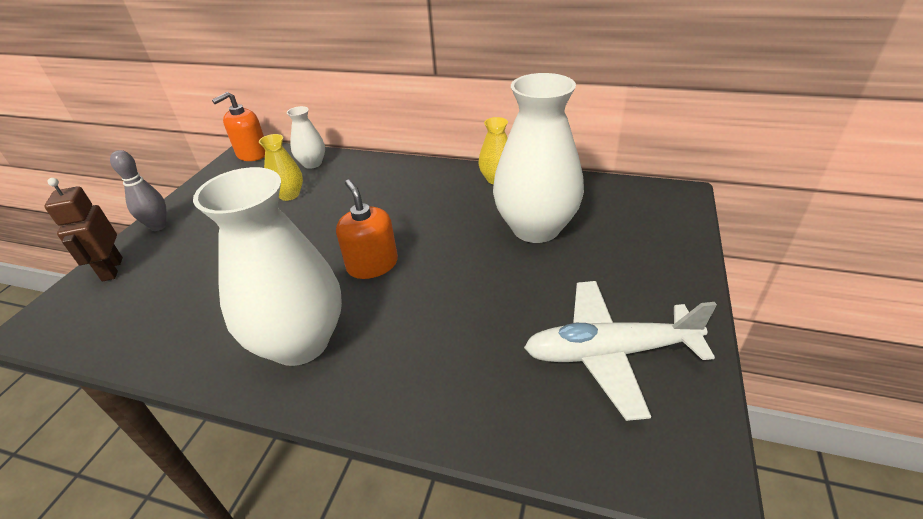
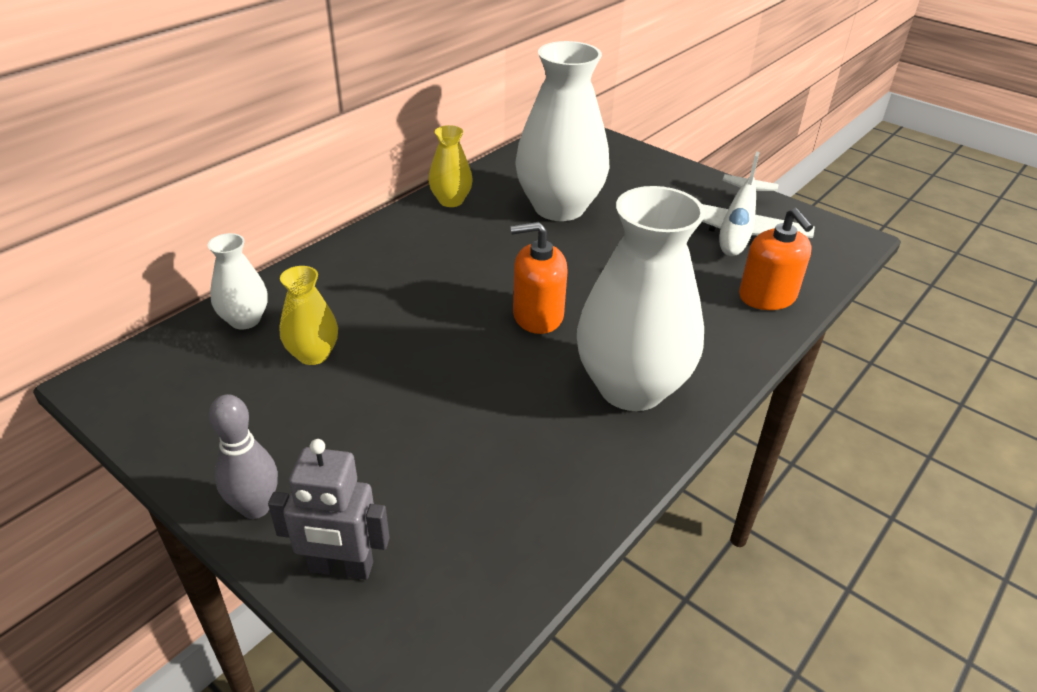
camera: 70 degrees left, 0 degrees up
brown robot [44,178,123,281] -> grey robot [268,439,390,580]
orange soap dispenser [212,92,265,161] -> orange soap dispenser moved to [739,208,813,310]

